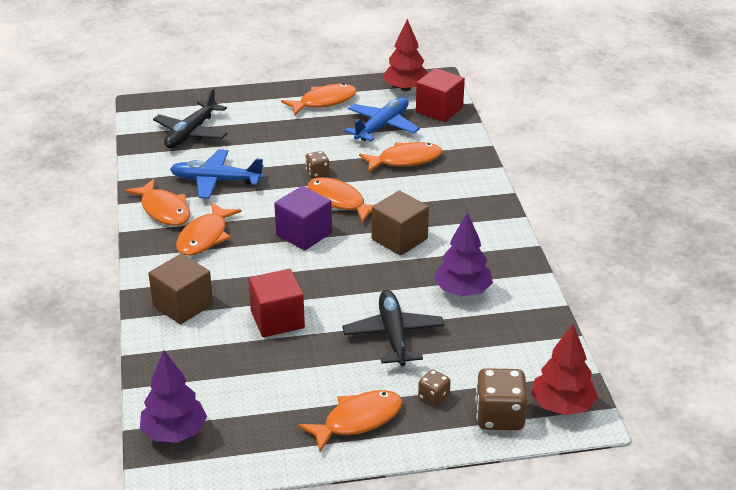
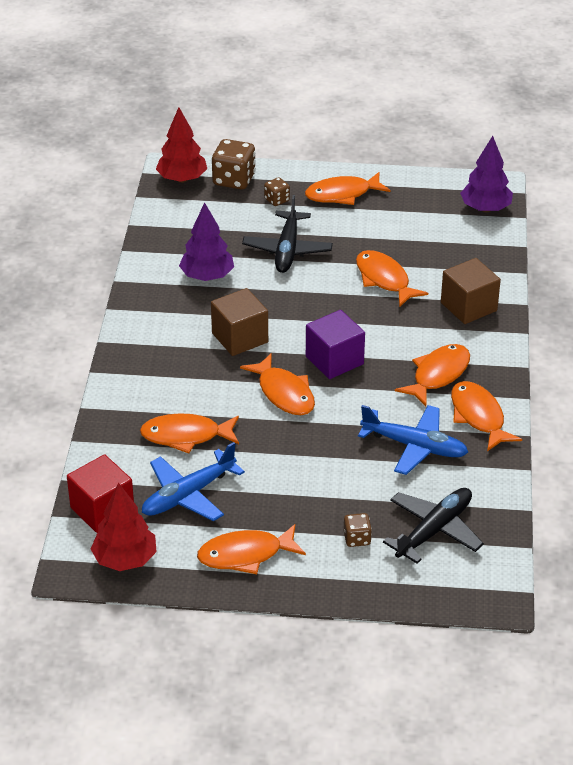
camera: 165 degrees left, 5 degrees up
red cube [248,269,305,337] -> orange fish [356,250,428,307]
brown dice [305,151,329,178] -> brown dice moved to [344,513,372,547]

